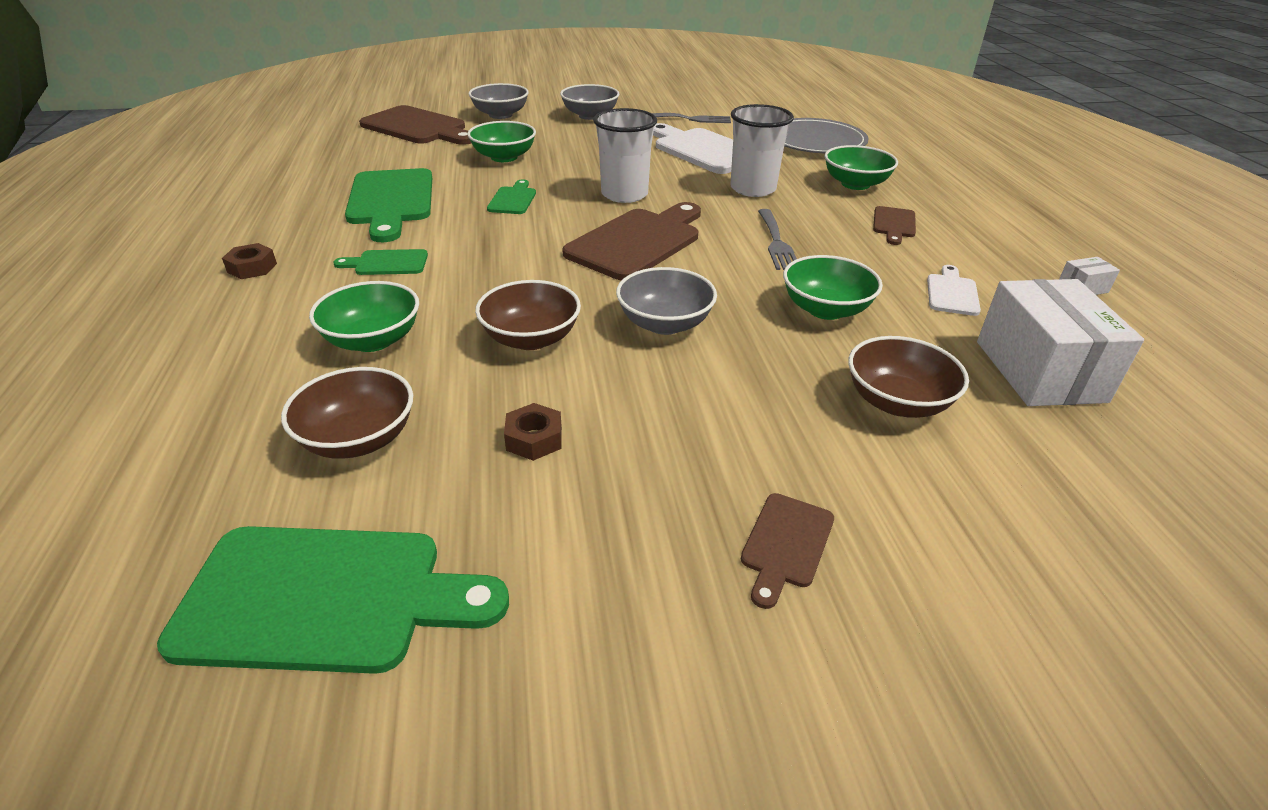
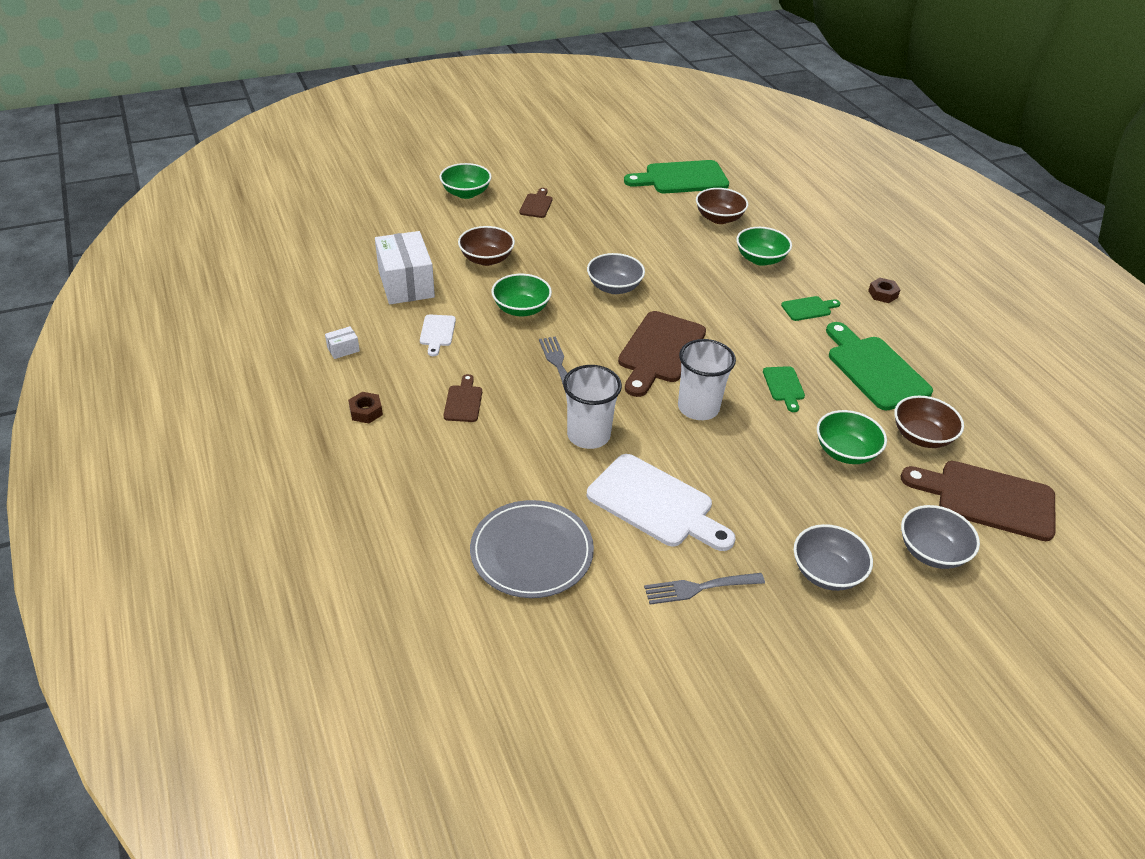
camera: 165 degrees right, 5 degrees up
brown bowl [475,280,581,350] -> brown bowl moved to [894,396,964,448]
brown nut [504,403,562,461] -> brown nut moved to [348,392,383,423]
green bowl [825,145,898,190] -> green bowl moved to [439,163,492,199]

